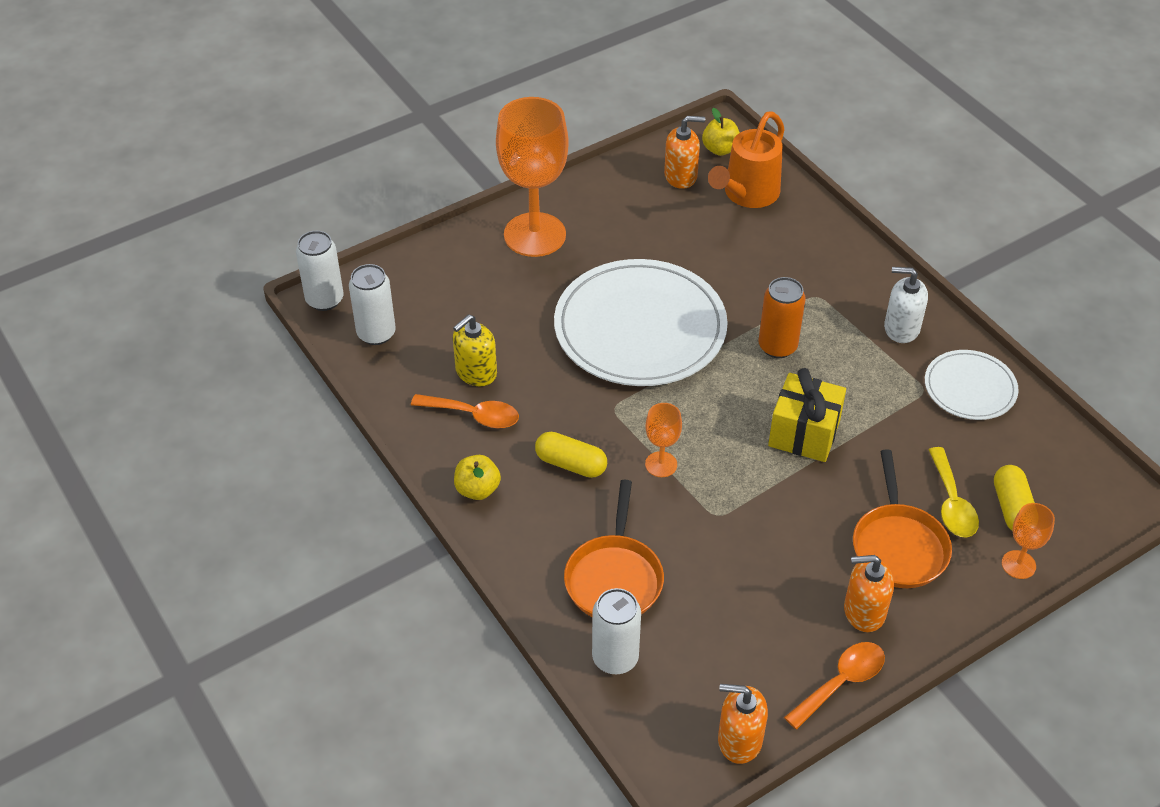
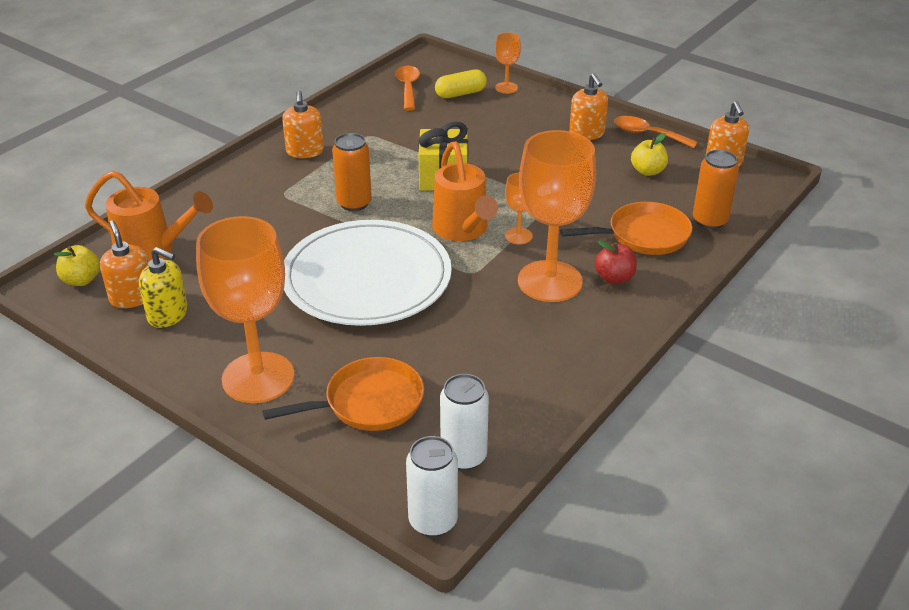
camera: 110 degrees left, 10 degrees down
orange spoon [411,394,519,428] -> orange spoon moved to [395,65,420,111]
yellow soap dispenser [453,314,497,386] -> yellow soap dispenser moved to [139,247,188,328]
yellow apple [454,455,501,500] -> yellow apple moved to [631,133,668,176]
yellow capsule [535,432,607,478] -> orange goblet [518,130,596,302]
white can [592,588,641,674] -> orange can [693,150,739,229]
orange pan [853,449,952,588] -> orange pan moved to [262,357,424,431]
white soap dispenser [884,267,928,343] -> orange soap dispenser [282,91,324,158]
white plate [925,350,1019,420] -> none
yellow spoon [928,447,979,538] -> none
none -> orange watering can [432,141,498,241]
none -> red apple [595,241,637,284]

